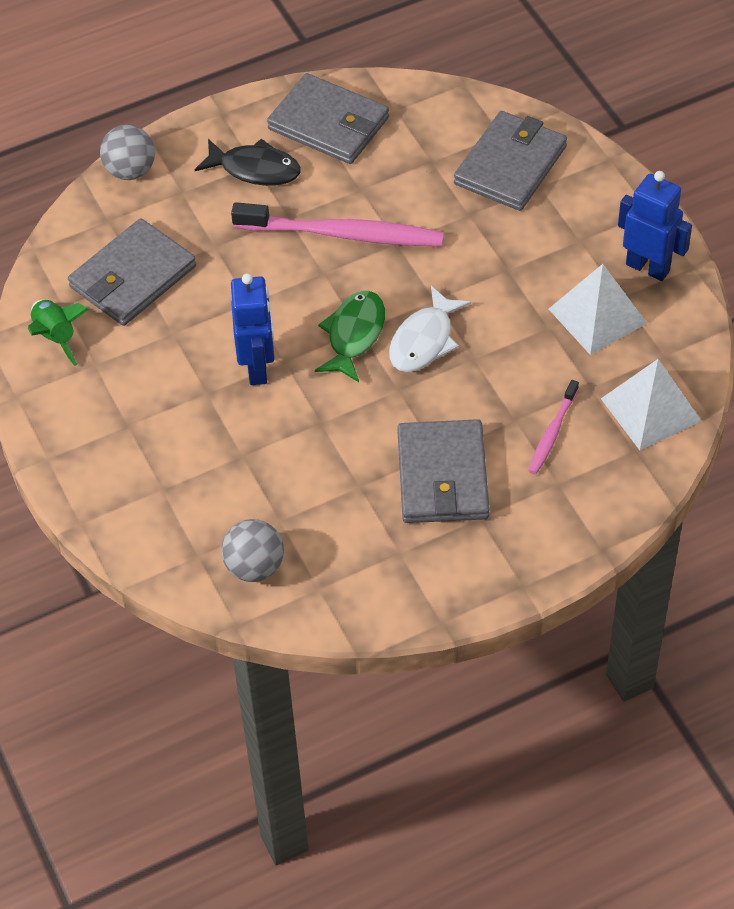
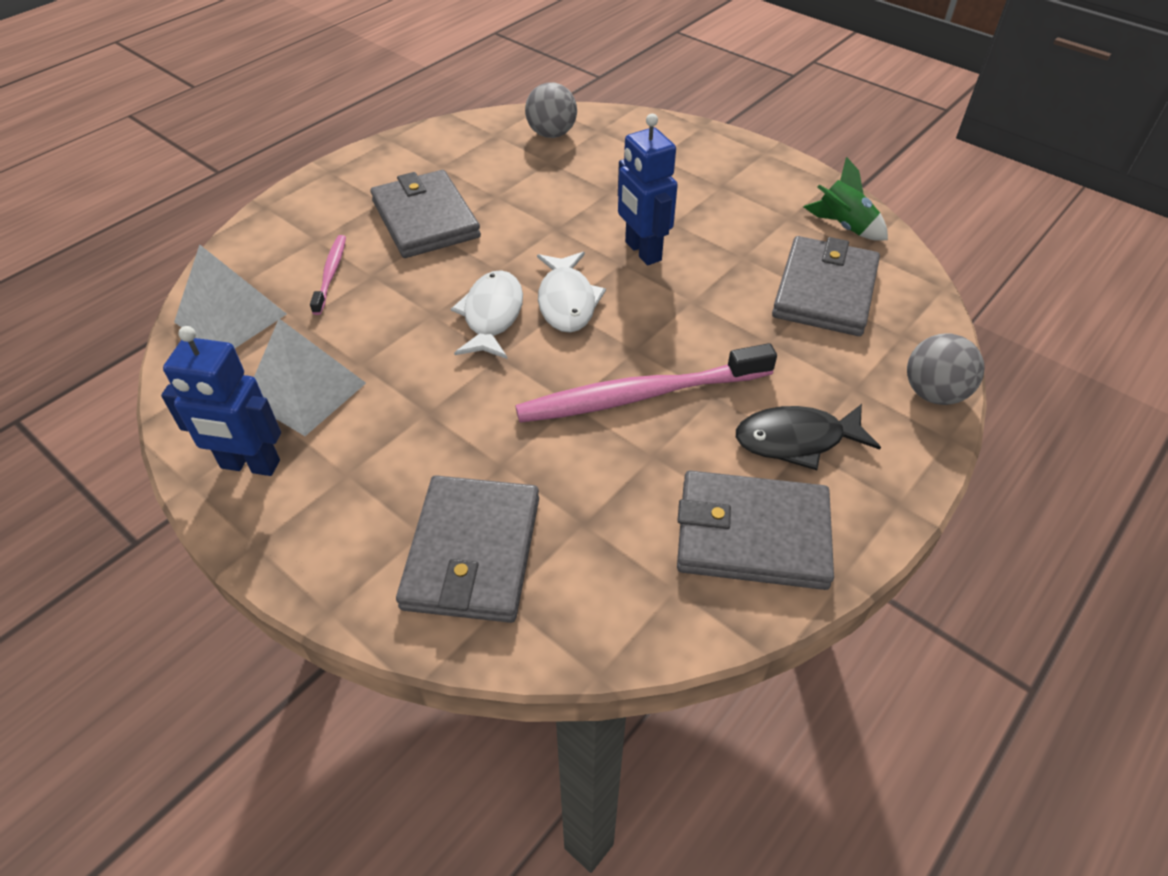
camera: 155 degrees right, 5 degrees down
green fish [315,291,385,382] -> white fish [537,252,606,333]

